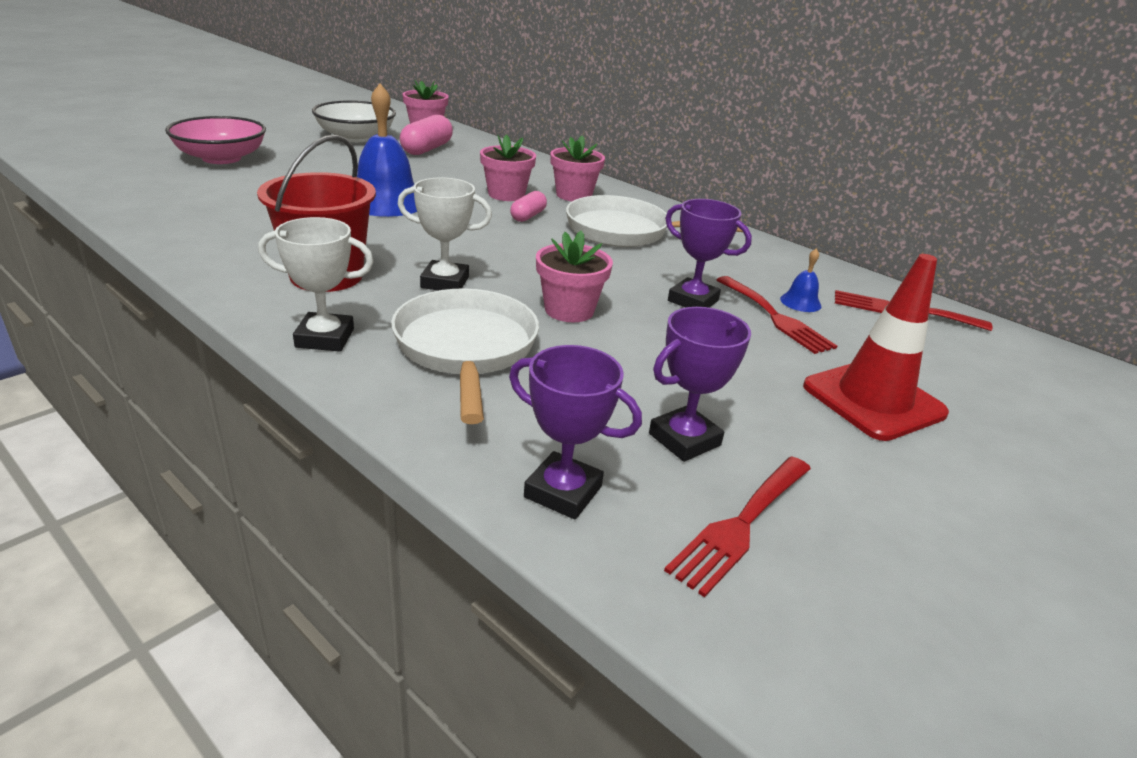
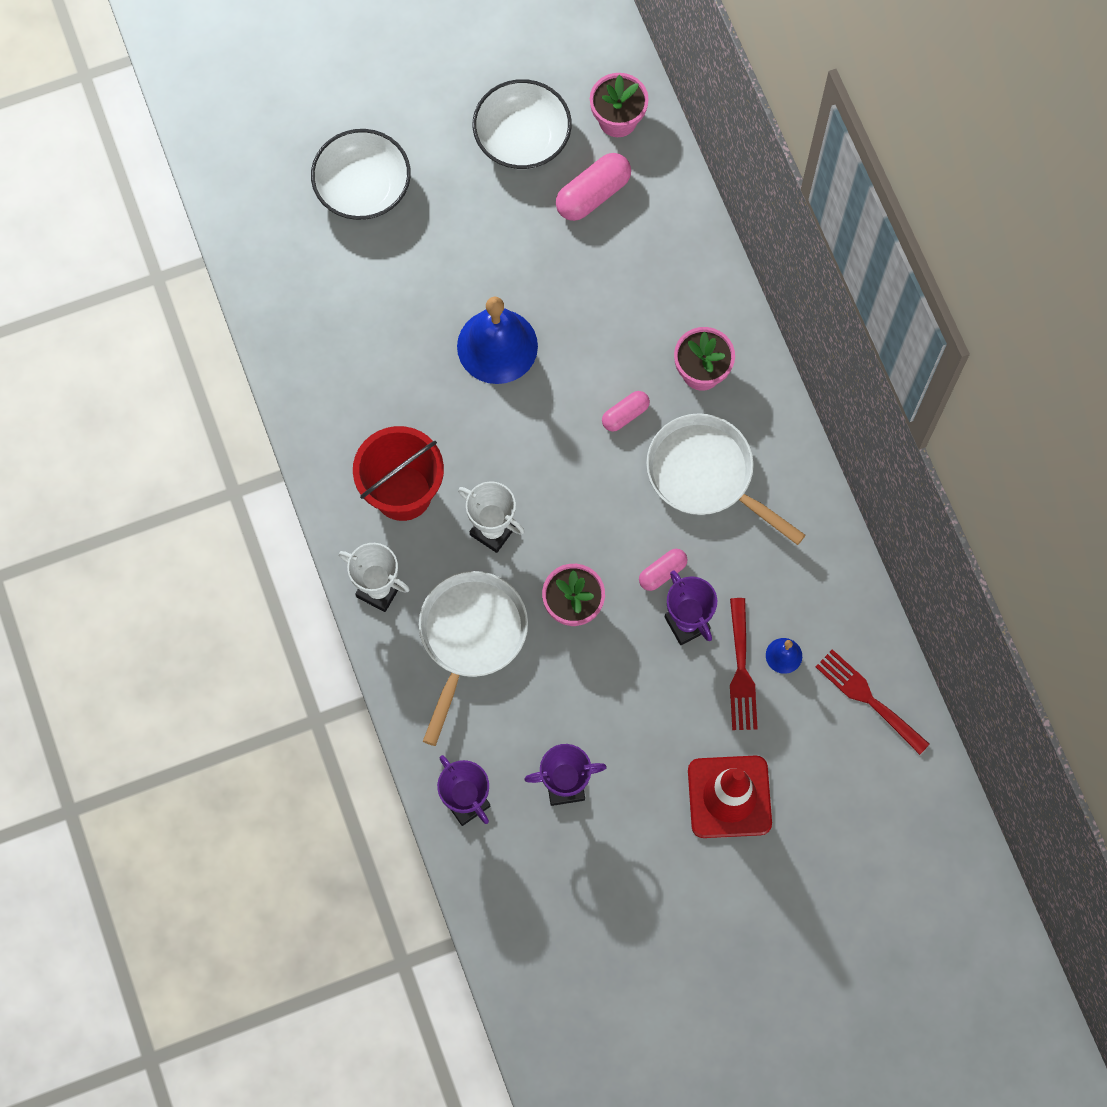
camera: 30 degrees right, 40 degrees up
pink bowl [165,116,266,164] -> white bowl [311,129,411,220]
pink flower pot [480,135,536,201] -> none
red fork [664,456,811,597] -> none
none -> pink capsule [639,549,688,591]

